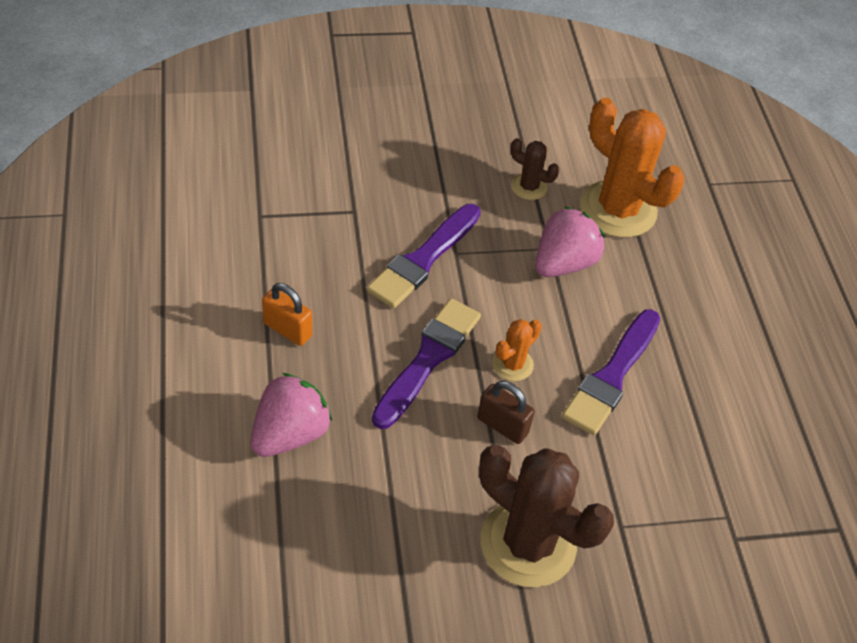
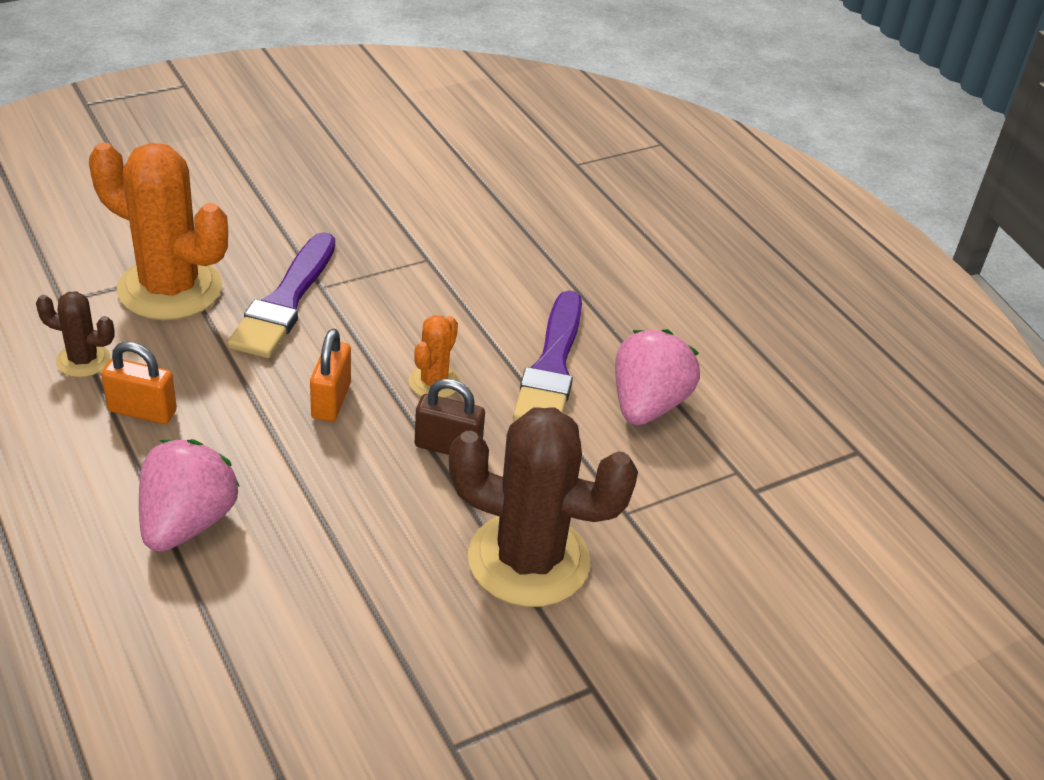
camera: 20 degrees left, 10 degrees down
purple brush [372,298,481,429] -> orange padlock [310,329,351,422]
brown cactus [511,138,560,200] -> brown cactus moved to [36,291,115,377]
pink strawberry [535,206,605,277] -> pink strawberry moved to [615,329,700,425]
orange cactus [580,98,685,238] -> orange cactus moved to [89,142,228,320]

